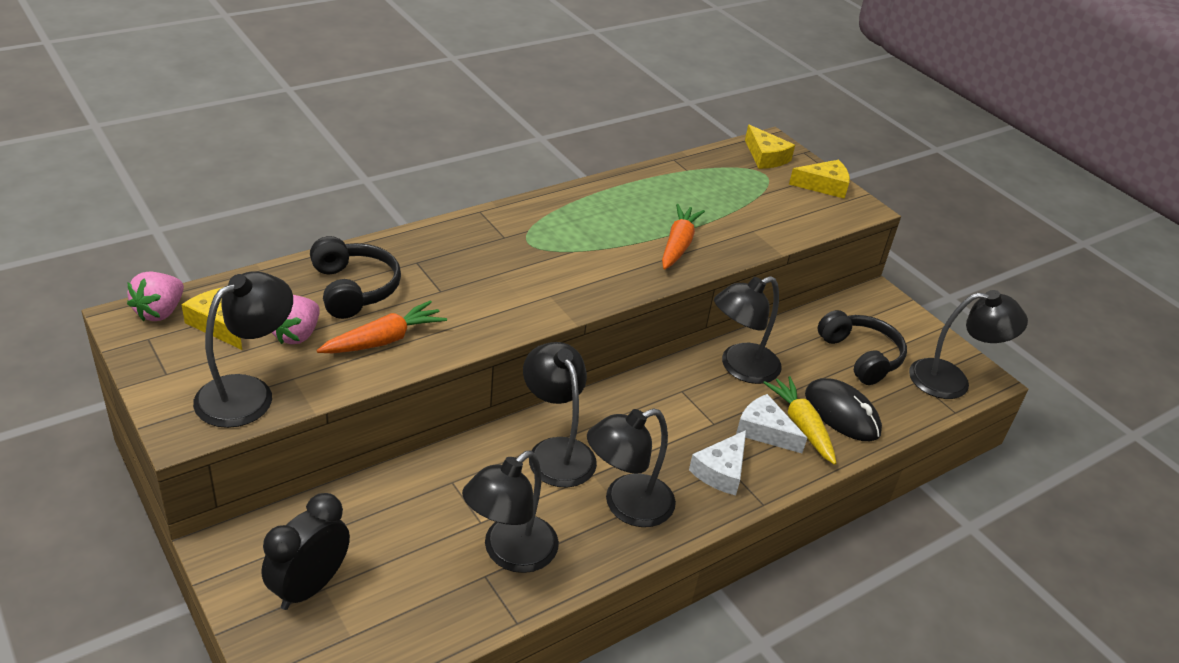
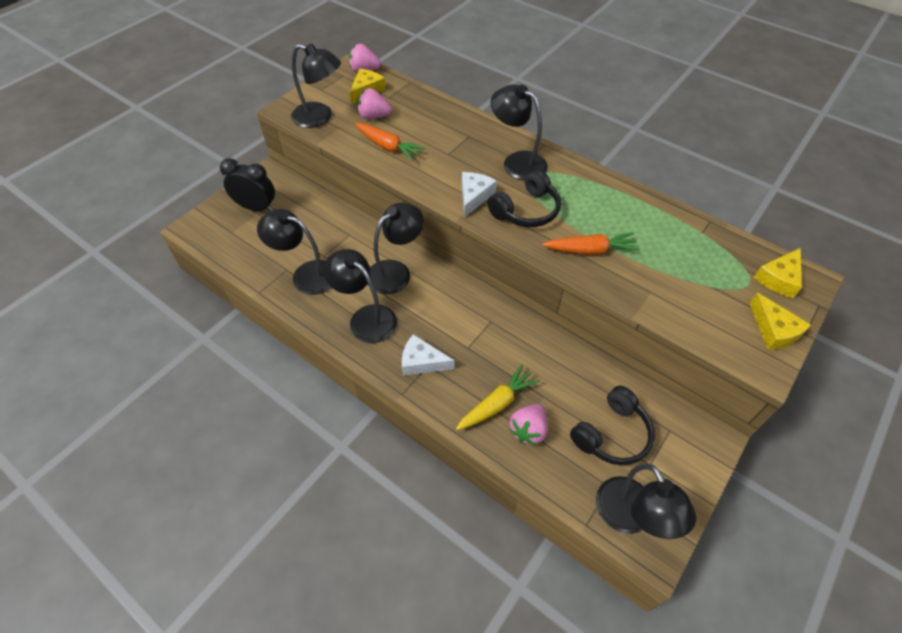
camera: 75 degrees right, 15 degrees up
black headphones [310,236,401,319] -> black headphones moved to [487,169,561,227]
black lamp [714,276,782,384] -> black lamp moved to [491,84,548,181]
white cheese [736,394,807,453] -> white cheese moved to [462,172,497,218]
black mouse [805,378,882,441] -> pink strawberry [509,404,548,446]

